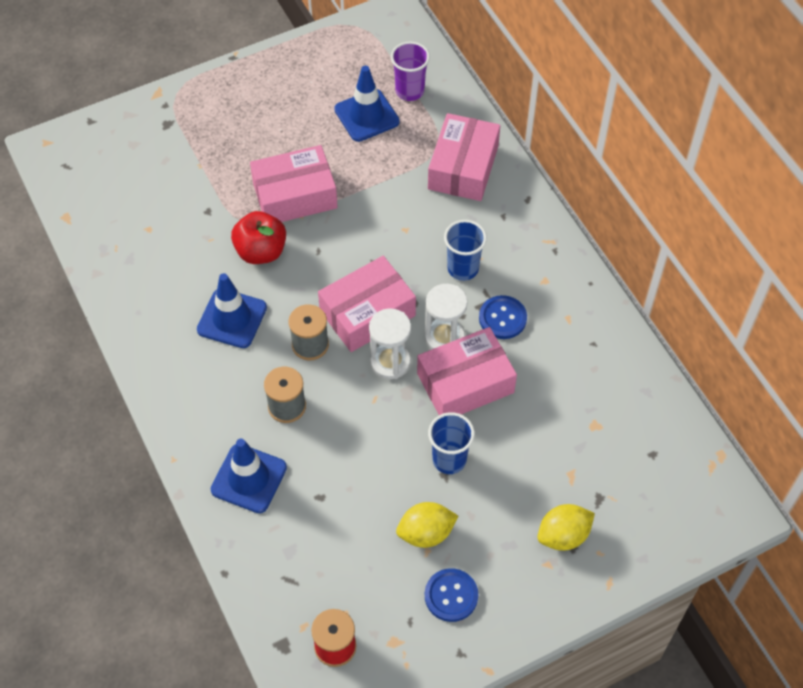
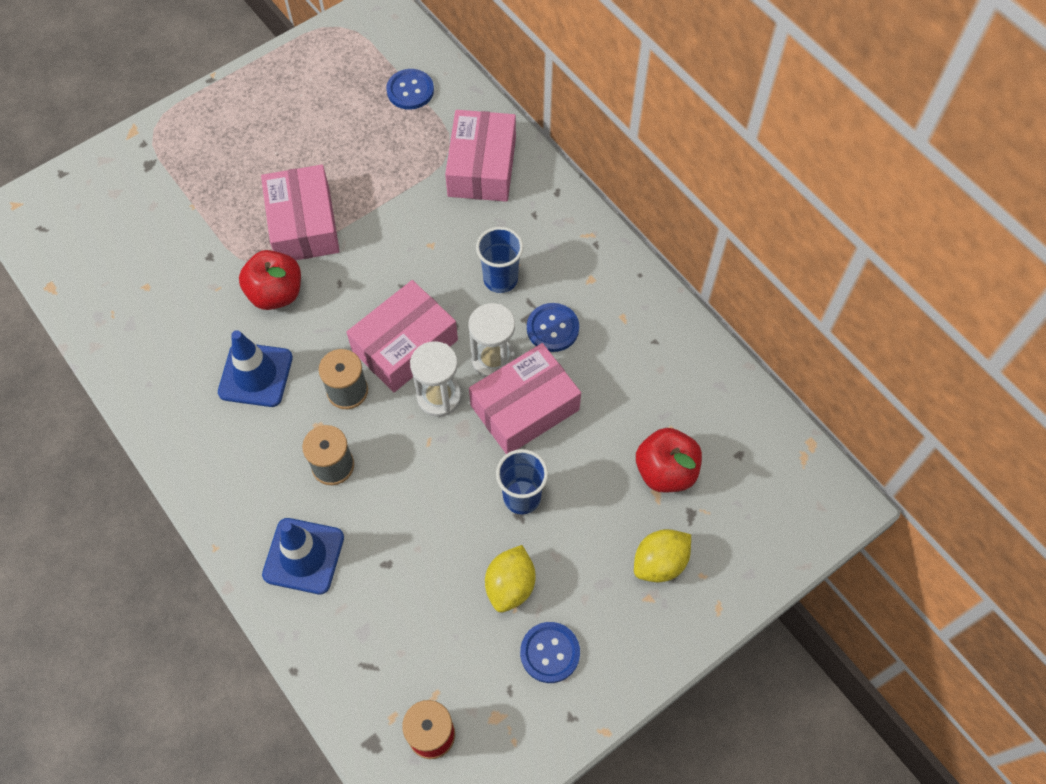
camera: 10 degrees left, 5 degrees up
pink box [250,145,338,222] -> pink box turned 75 degrees counterclockwise [261,165,340,261]
blue traffic cone [334,66,400,142] -> none
purple cup [391,42,430,101] -> blue button [386,69,434,110]
yellow lemon [396,502,458,548] -> yellow lemon turned 45 degrees counterclockwise [485,545,535,613]
none -> red apple [636,428,702,493]

